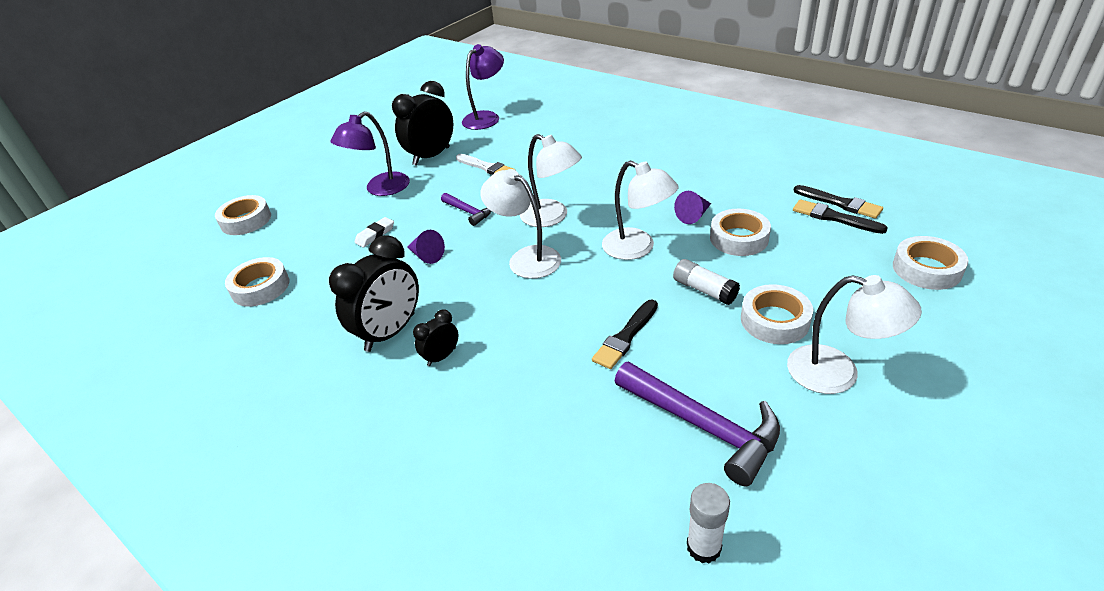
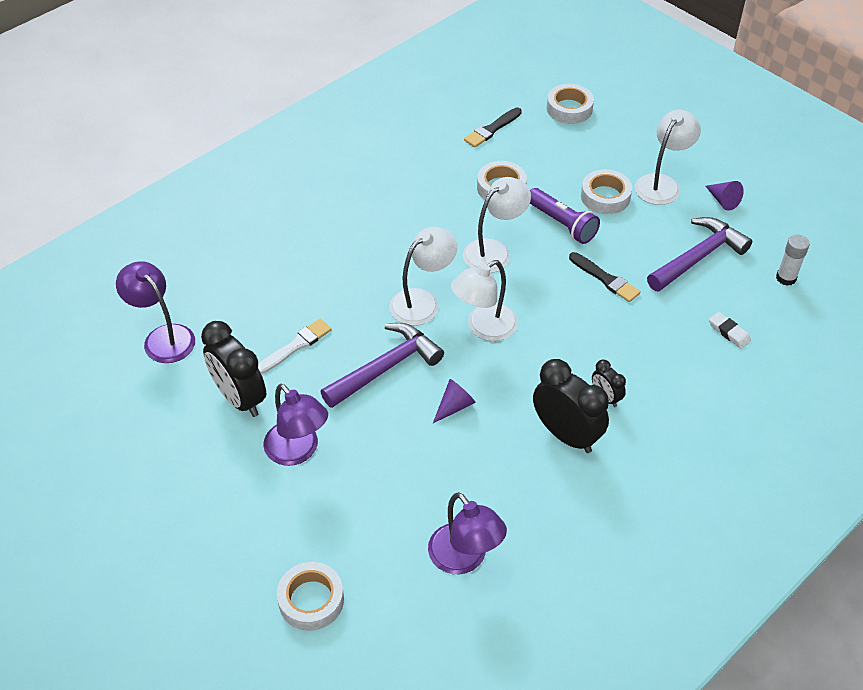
camera: 85 degrees left, 10 degrees up
white tape [225,257,289,307] -> purple lamp [428,492,507,574]
white eraser [354,217,394,247] -> white eraser moved to [709,312,751,349]
purple hammer [441,193,491,226] -> purple hammer [321,323,444,408], size x1.86
white glue stick [673,259,740,305] -> purple flashlight [530,188,600,244]
purple cone [674,191,711,224] -> purple cone moved to [706,181,744,211]
black brush [793,185,883,219] -> none

